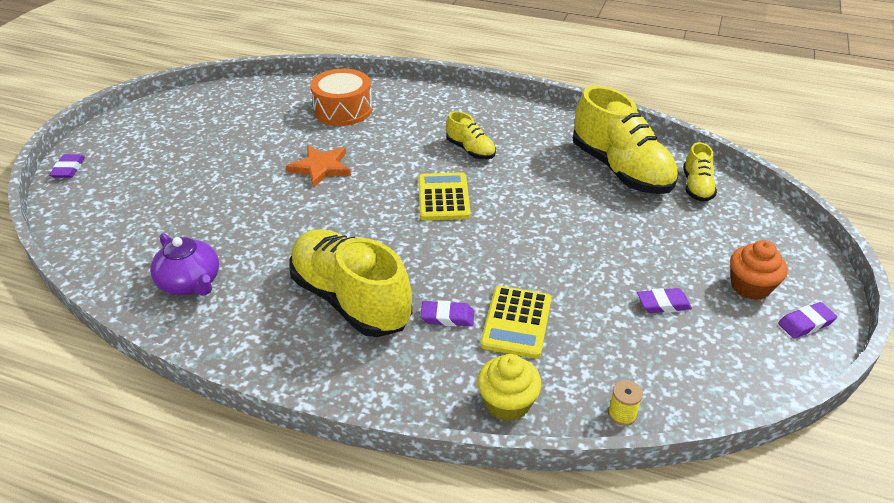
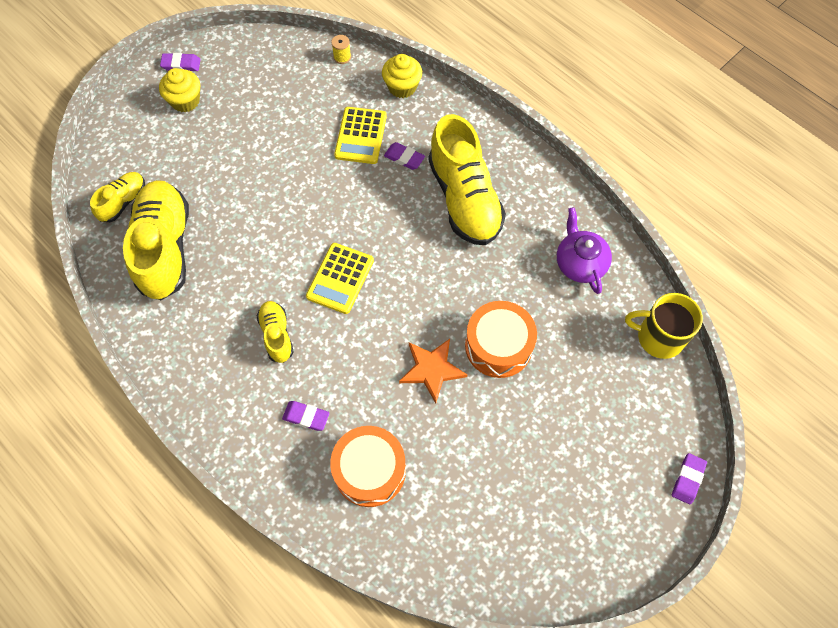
camera: 155 degrees left, 25 degrees up
yellow calculator [480,286,552,359] -> yellow calculator turned 150 degrees clockwise [334,107,387,164]
purple eraser [637,288,692,313] -> purple eraser moved to [282,401,330,431]
orange cupcake [730,240,788,300] -> yellow cupcake [159,68,200,112]
none -> orange drum [465,301,537,378]
none -> yellow mug [625,293,703,359]

